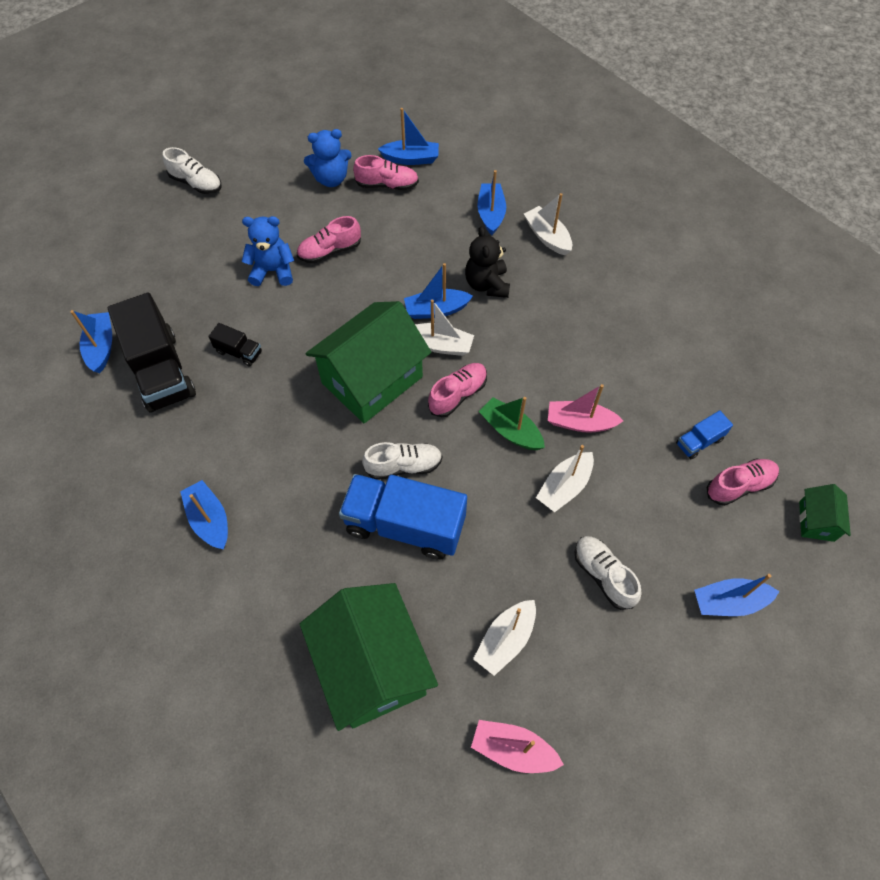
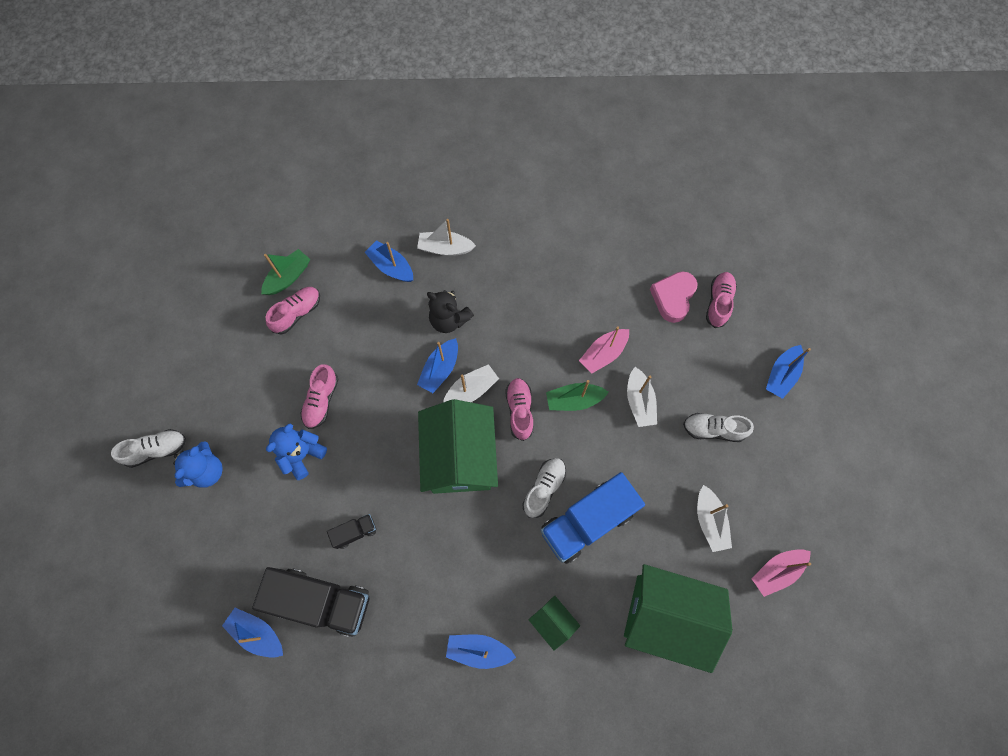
camera: 50 degrees left, 10 degrees up
blue teddy bear [304,129,352,187] -> blue teddy bear moved to [173,442,223,488]
blue boat [378,108,439,165] -> green boat [261,249,311,295]
blue truck [676,410,733,459] -> pink heart [650,271,698,323]
green house [799,484,851,542] -> green house moved to [528,595,580,650]

